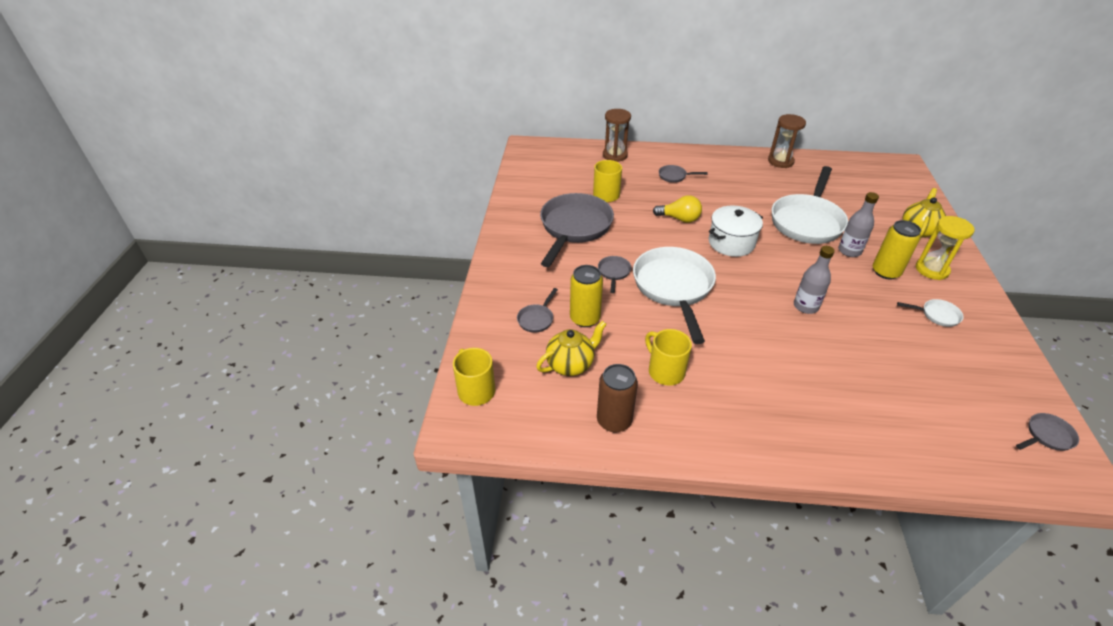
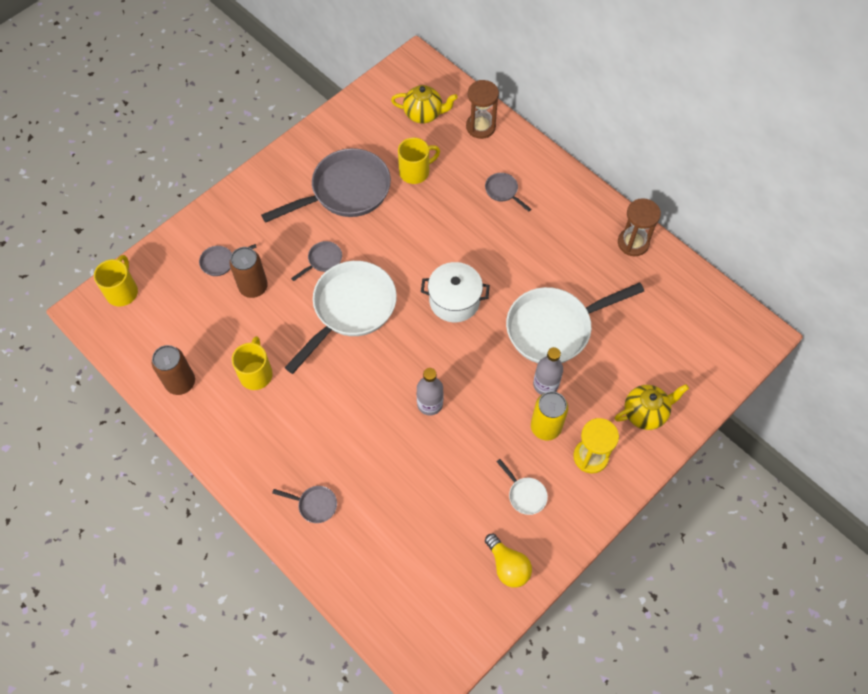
camera: 40 degrees right, 20 degrees up
yellow teapot [536,321,607,376] -> yellow teapot moved to [391,85,458,123]
yellow can [570,265,603,327] -> brown can [229,247,268,298]
yellow light bulb [653,195,702,223] -> yellow light bulb moved to [485,534,532,588]
grey pan [1016,413,1079,451] -> grey pan moved to [272,486,337,523]

